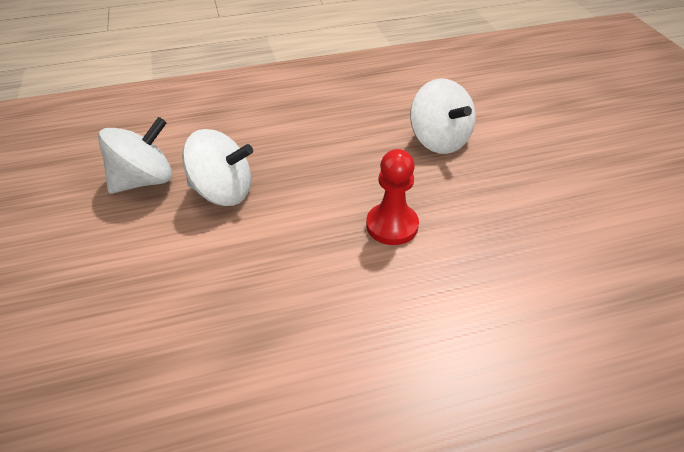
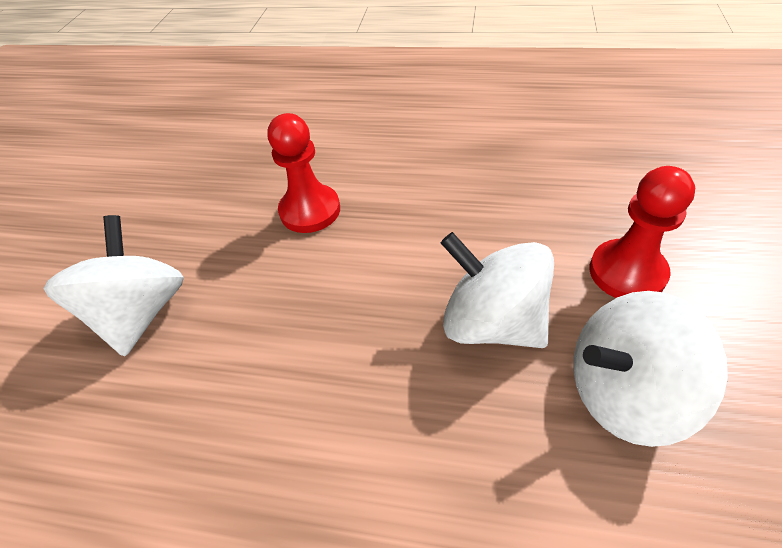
camera: 150 degrees left, 5 degrees up
none -> red pawn [589,166,695,298]

